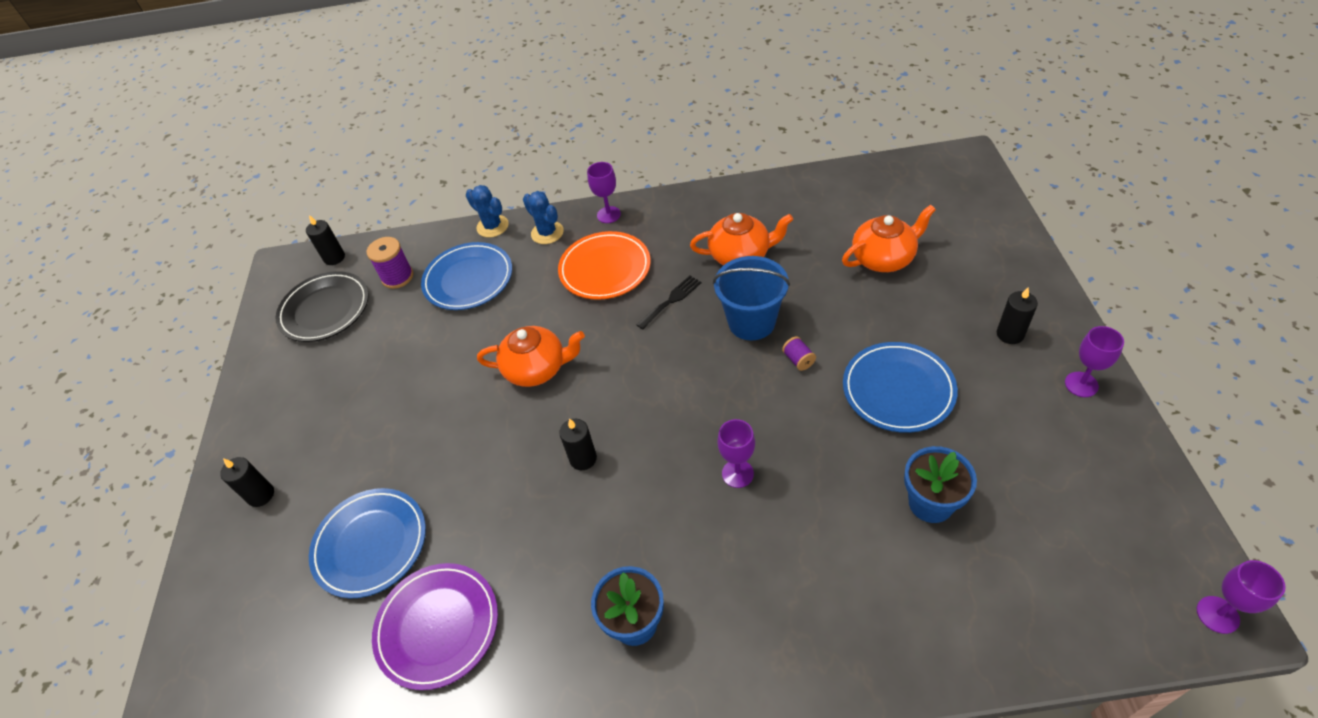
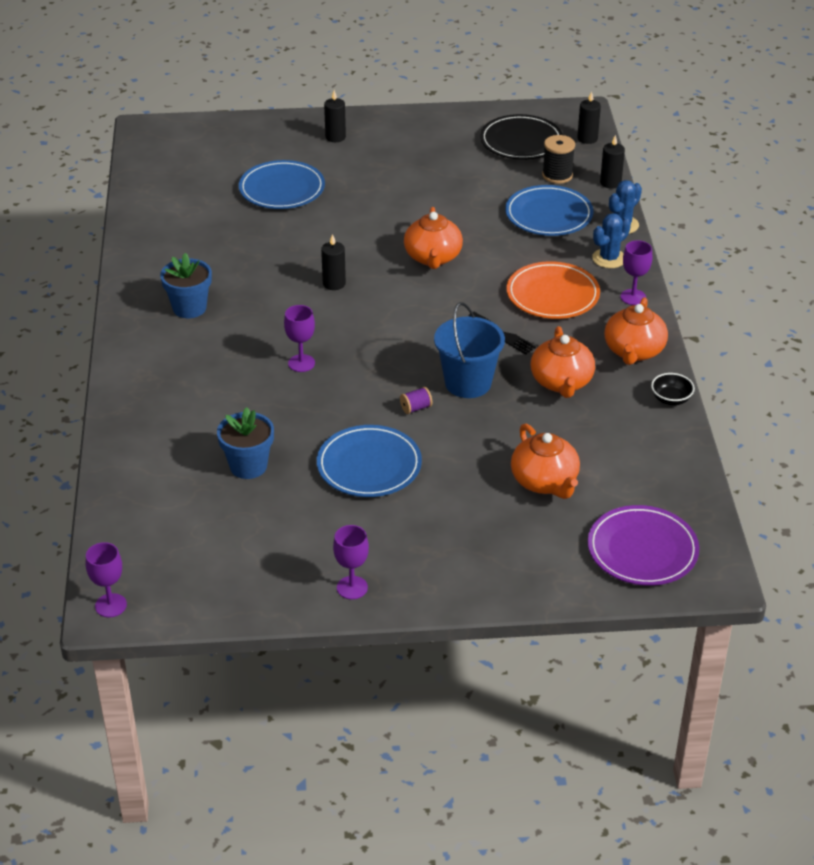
camera: 85 degrees right, 10 degrees down
purple spool [367,237,413,289] -> black spool [542,135,575,184]
purple plate [372,563,498,690] -> purple plate moved to [588,505,699,586]
black candle [997,287,1038,344] -> black candle moved to [600,135,625,189]
none -> orange teapot [604,297,668,365]
none -> black bowl [651,373,695,405]

